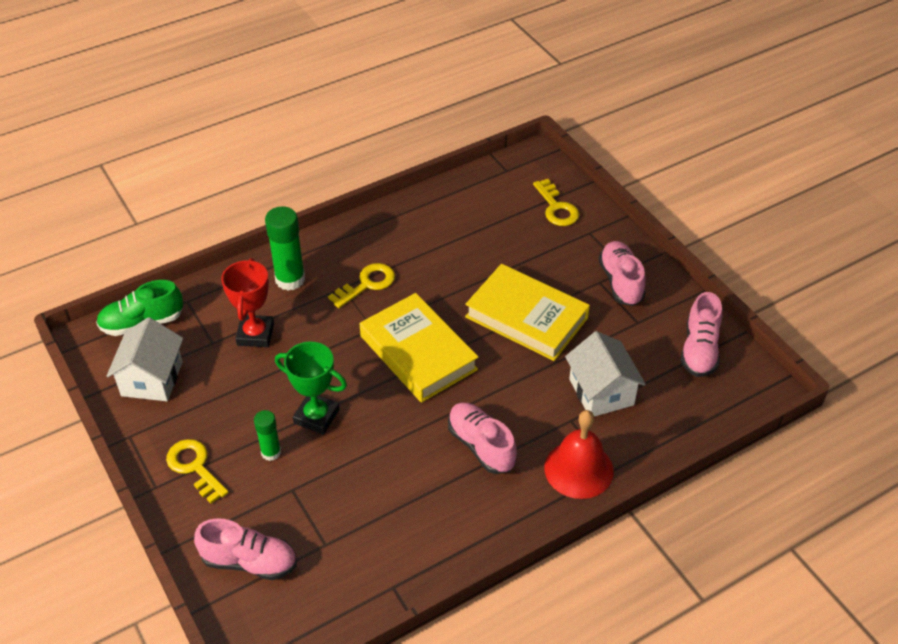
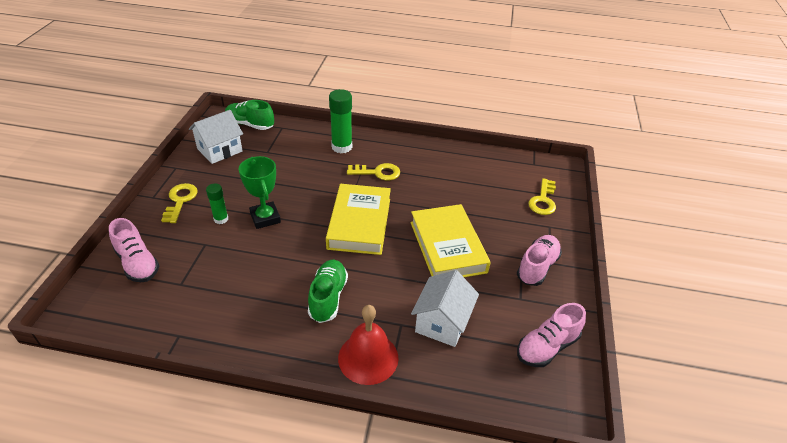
camera: 40 degrees right, 5 degrees down
red trophy [221,258,274,347] -> none
pink shoe [448,403,517,474] -> green shoe [308,260,348,323]

